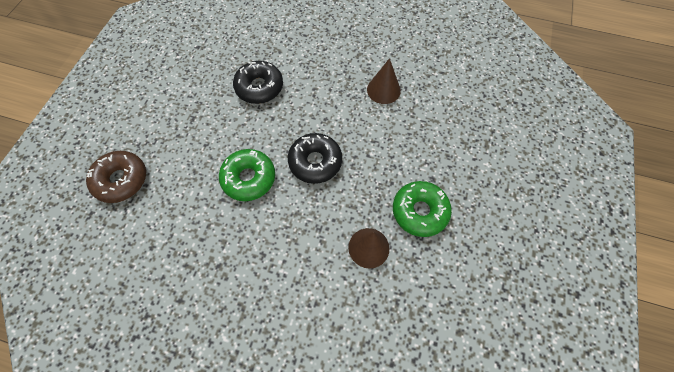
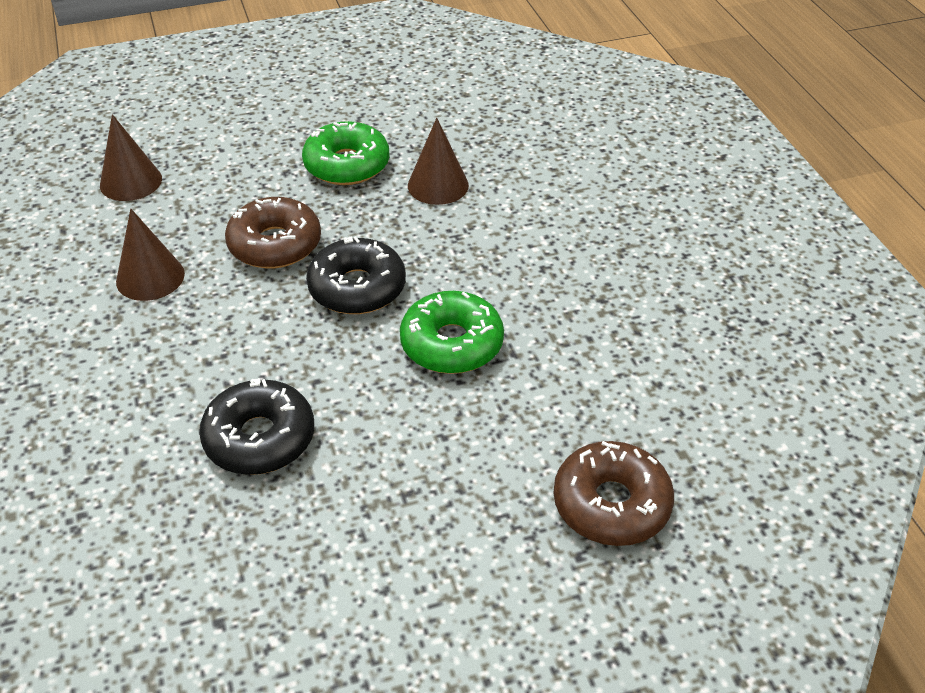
camera: 125 degrees left, 20 degrees down
none -> brown cone [100,114,162,201]
none -> brown donut [225,197,321,268]

